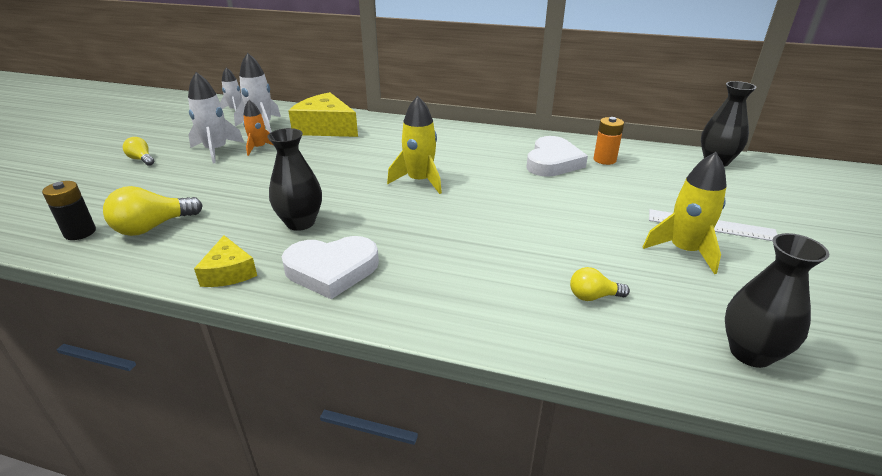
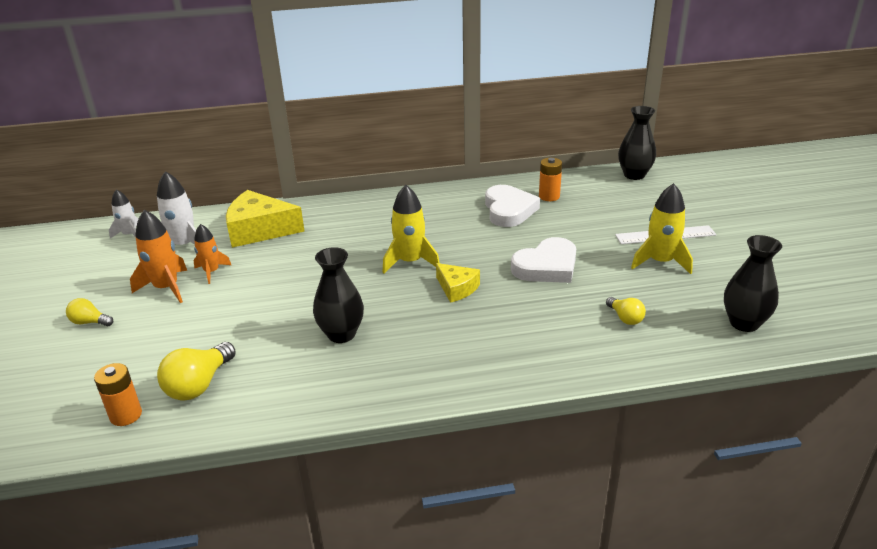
camera: 25 degrees left, 0 degrees up
black battery [42,181,96,240] -> orange battery [94,363,142,426]
white rocket [188,72,244,163] -> orange rocket [130,210,187,303]
yellow cheese [194,235,257,287] -> yellow cheese moved to [436,263,480,303]
white heart [282,236,379,299] -> white heart moved to [511,237,576,283]
yellow light bulb [570,267,630,301] -> yellow light bulb turned 90 degrees counterclockwise [606,297,646,325]

